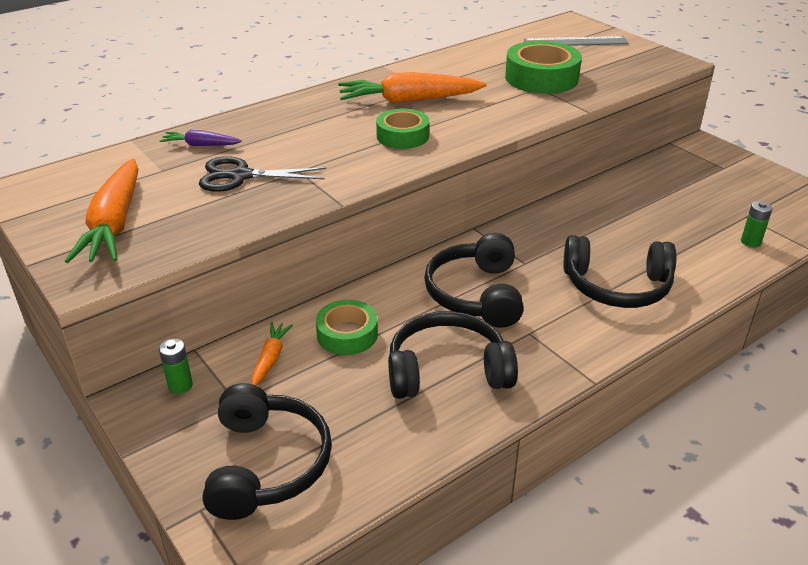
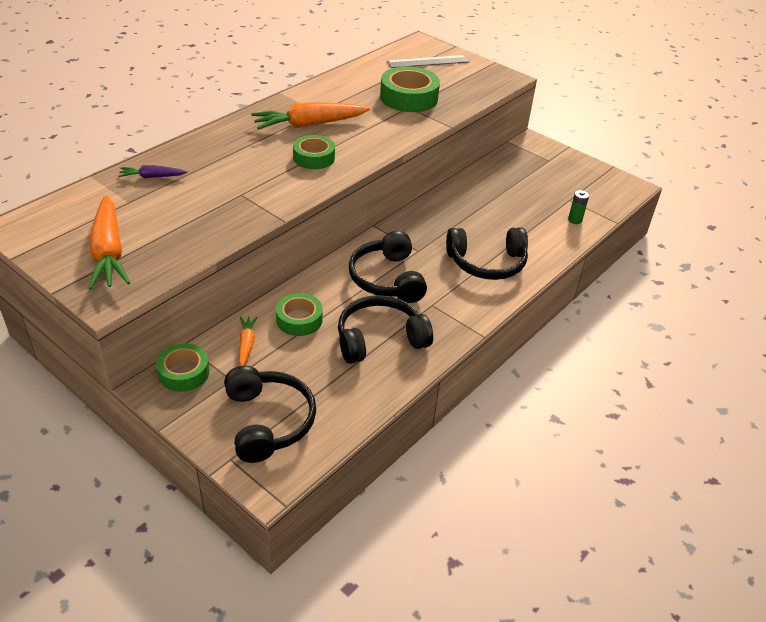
camera: 15 degrees left, 5 degrees up
green battery [159,339,193,394] -> green tape [156,344,209,392]
black scissors [199,156,326,192] -> none

